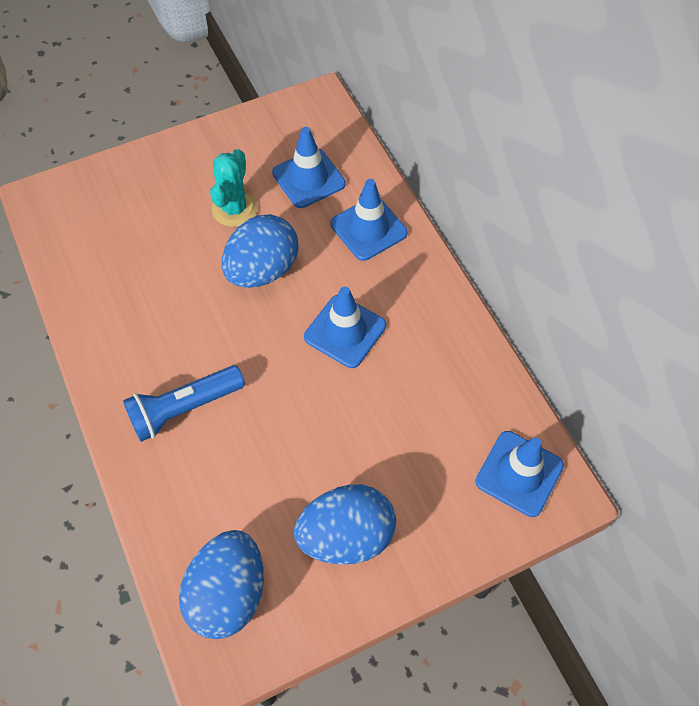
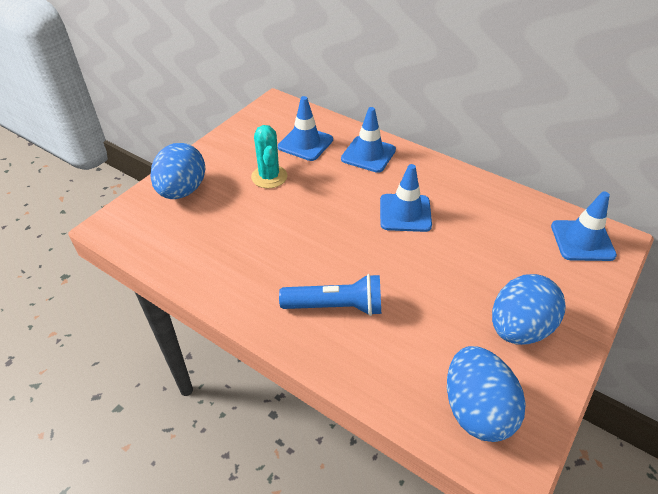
camera: 30 degrees left, 15 degrees down
blue flashlight [123,365,245,442] -> blue flashlight turned 120 degrees counterclockwise [279,274,381,316]
blue egg [221,214,298,288] -> blue egg moved to [150,143,206,199]

